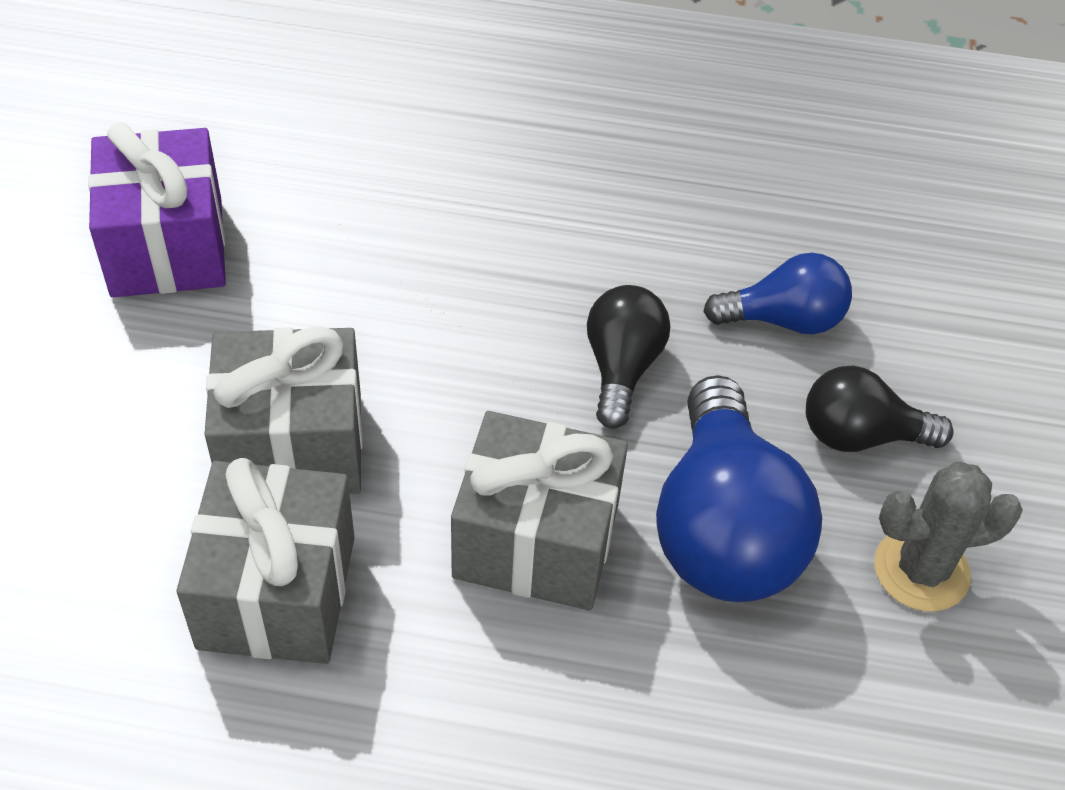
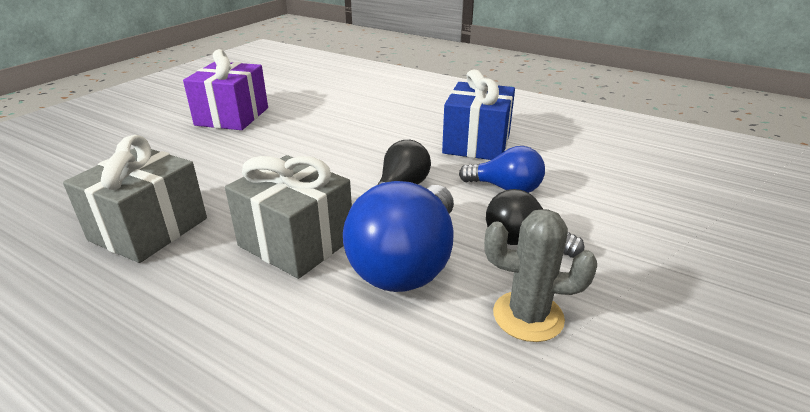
camera: 25 degrees right, 20 degrees down
grey gift [204,326,363,494] -> none
none -> blue gift [442,70,515,160]

